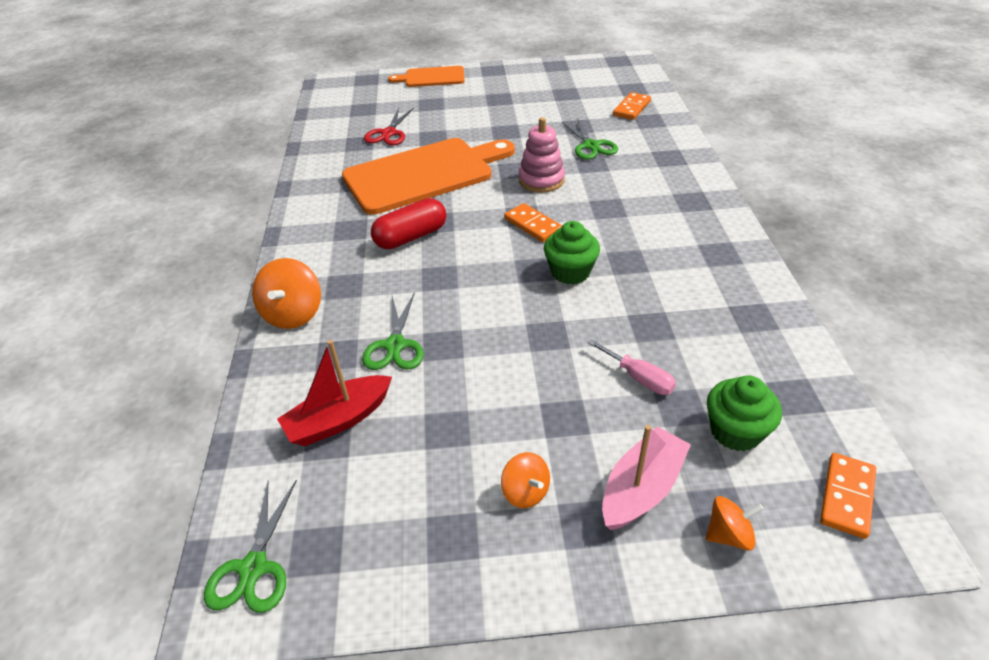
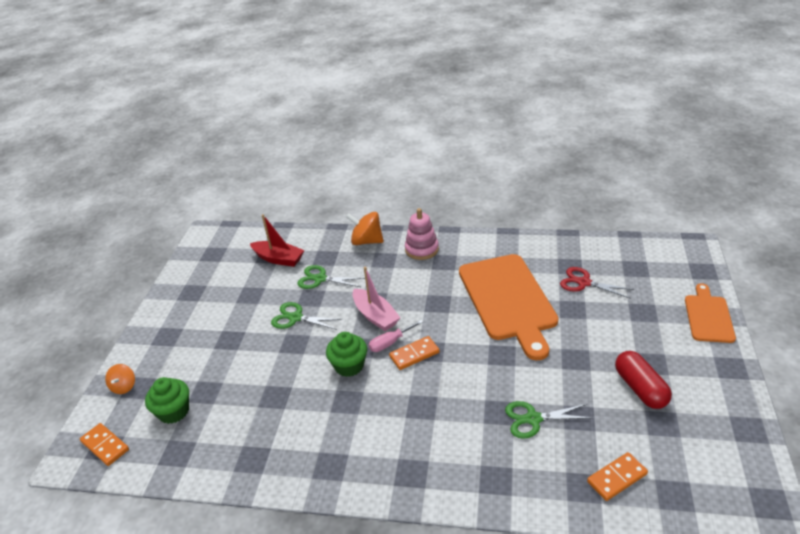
camera: 105 degrees right, 5 degrees down
green scissors [204,480,297,613] -> green scissors moved to [271,302,343,330]
red boat [277,340,392,446] -> red boat turned 135 degrees clockwise [250,214,304,267]
red capsule [371,198,446,249] -> red capsule moved to [615,351,672,409]
orange spinning top [501,452,550,508] -> none
pink stacking toy [519,117,565,193] -> pink stacking toy moved to [405,208,439,260]
pink screwdriver [587,339,676,395] -> pink screwdriver moved to [369,320,423,352]
pink boat [602,425,691,530] -> pink boat moved to [352,267,401,331]
orange domino [613,92,651,120] -> orange domino turned 75 degrees counterclockwise [587,452,648,501]

